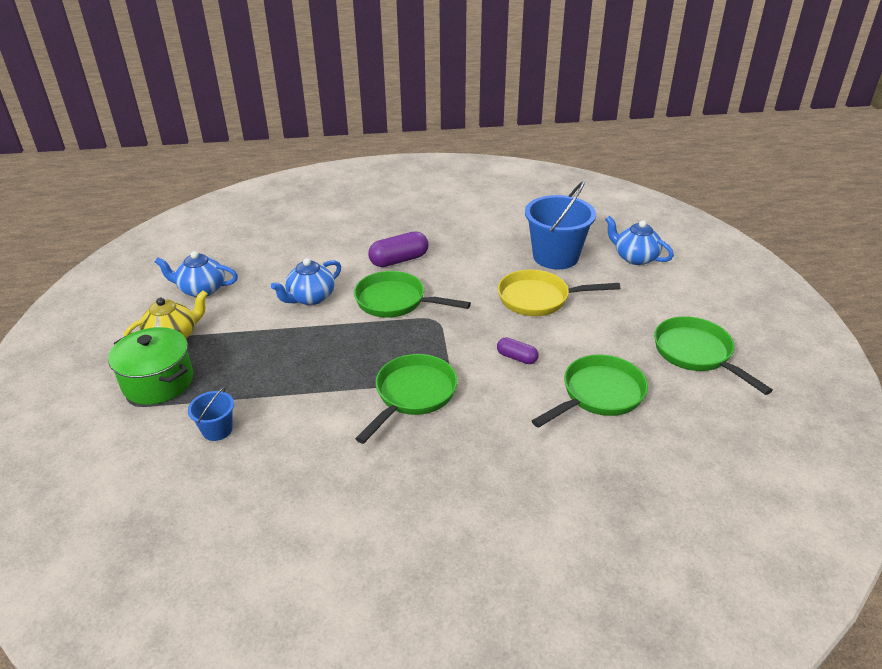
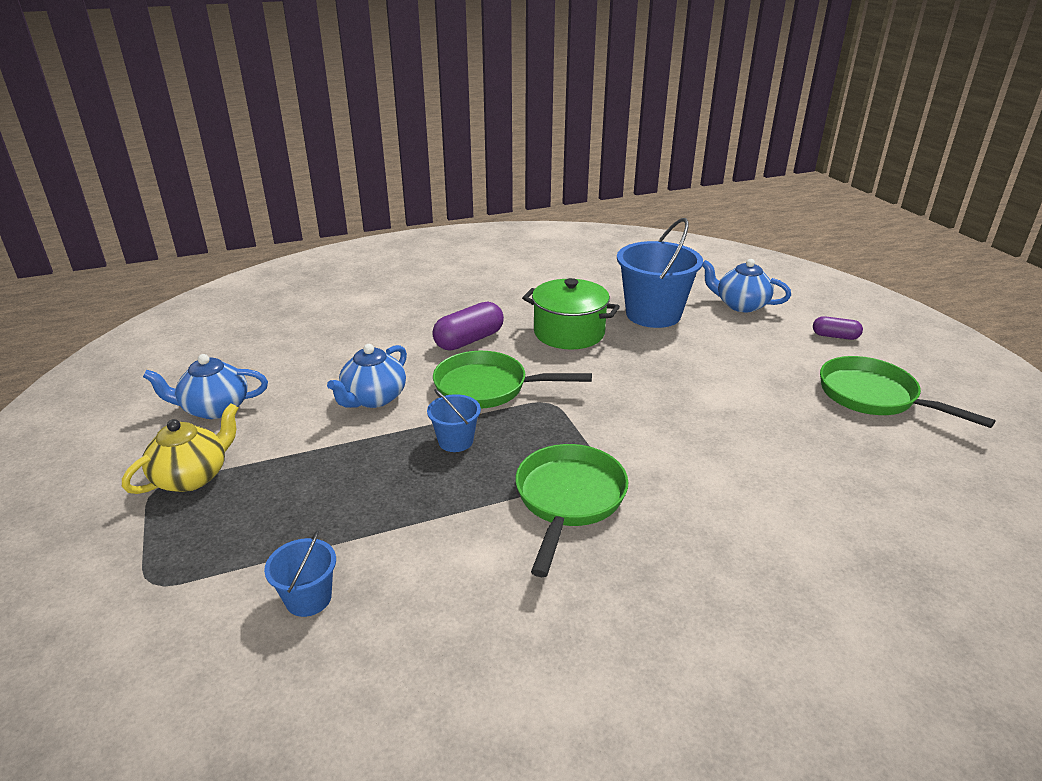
camera: 15 degrees left, 5 degrees down
green pot [108,327,193,405] -> green pot moved to [522,278,620,350]
purple capsule [497,337,539,364] -> purple capsule moved to [813,316,863,340]
yellow pan [498,270,620,316] -> none
green pan [532,354,648,428] -> none
none -> blue bucket [427,389,481,452]

